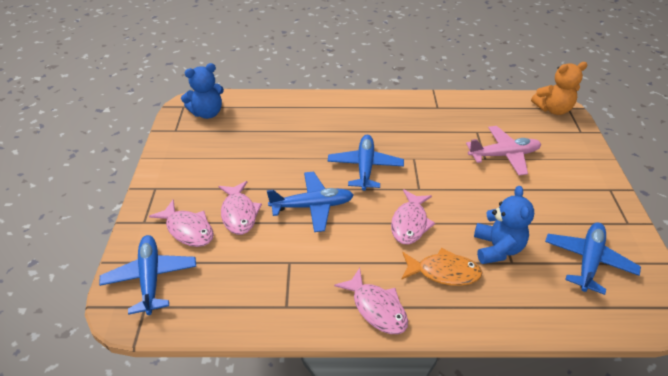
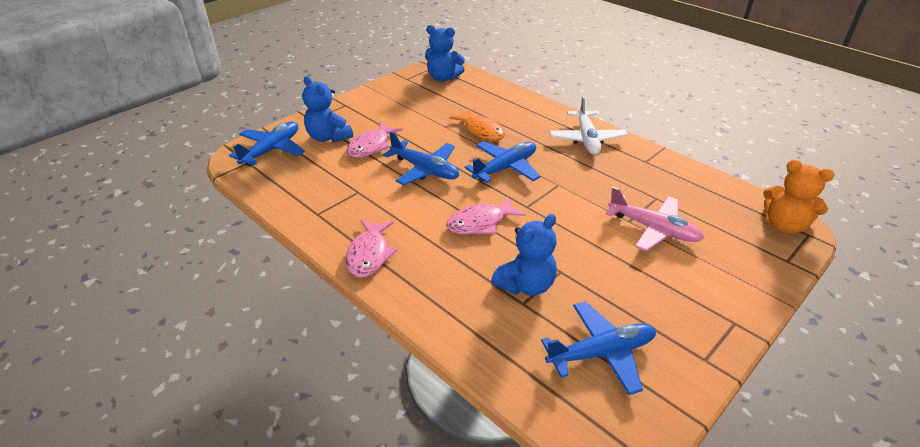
camera: 45 degrees right, 5 degrees down
pink fish [149,200,214,247] -> blue teddy bear [303,76,353,143]
orange fish [401,248,483,286] -> orange fish moved to [450,109,505,141]
none -> white plane [549,96,628,155]

